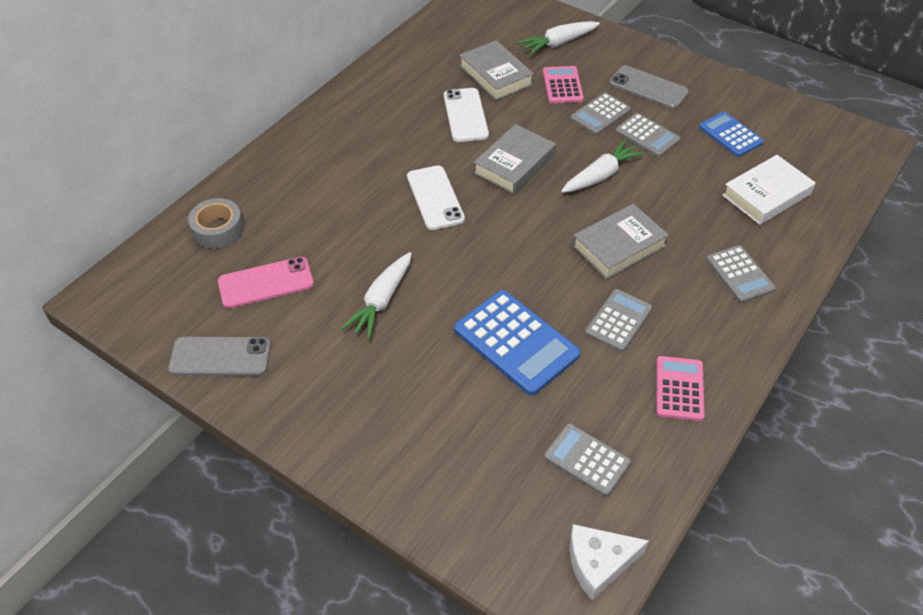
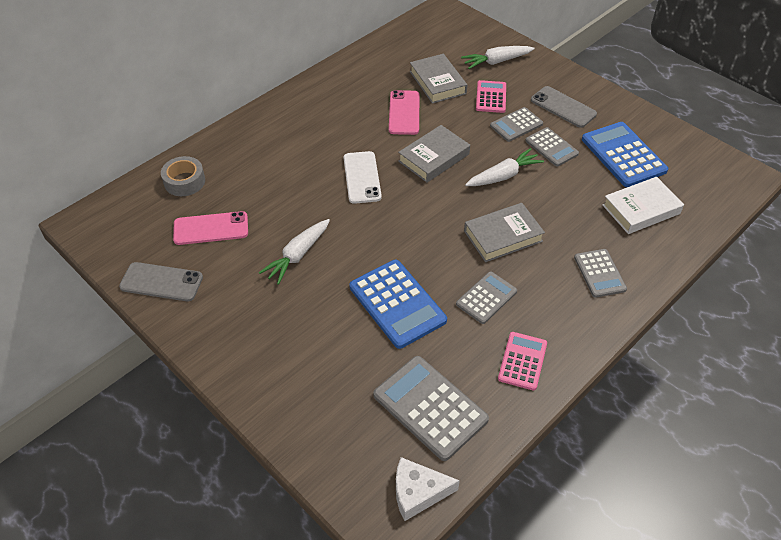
camera: 10 degrees right, 0 degrees up
white phone [444,88,489,142] -> pink phone [389,90,420,135]
grey calculator [544,424,631,496] -> grey calculator [373,356,489,461], size x1.65
blue calculator [699,112,764,157] -> blue calculator [582,122,668,187], size x1.65

